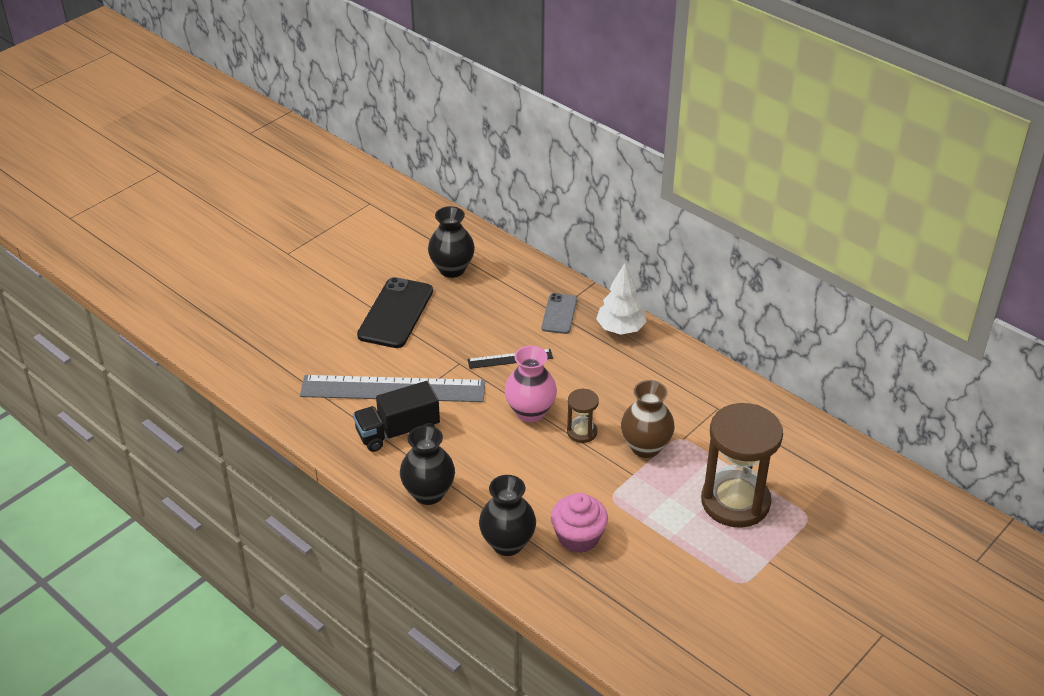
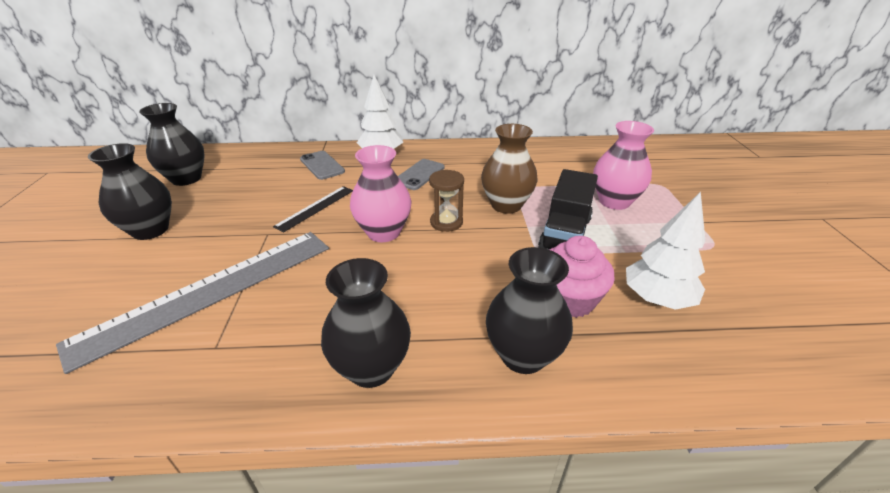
camera: 45 degrees left, 5 degrees down
black truck [353,381,440,452] -> black truck moved to [538,169,598,250]
black phone [357,277,433,348] -> black vase [88,143,172,240]
brown hourglass [701,403,783,528] -> pink vase [593,121,654,210]
none -> grey phone [398,159,445,190]
none -> white tree [626,192,705,310]

